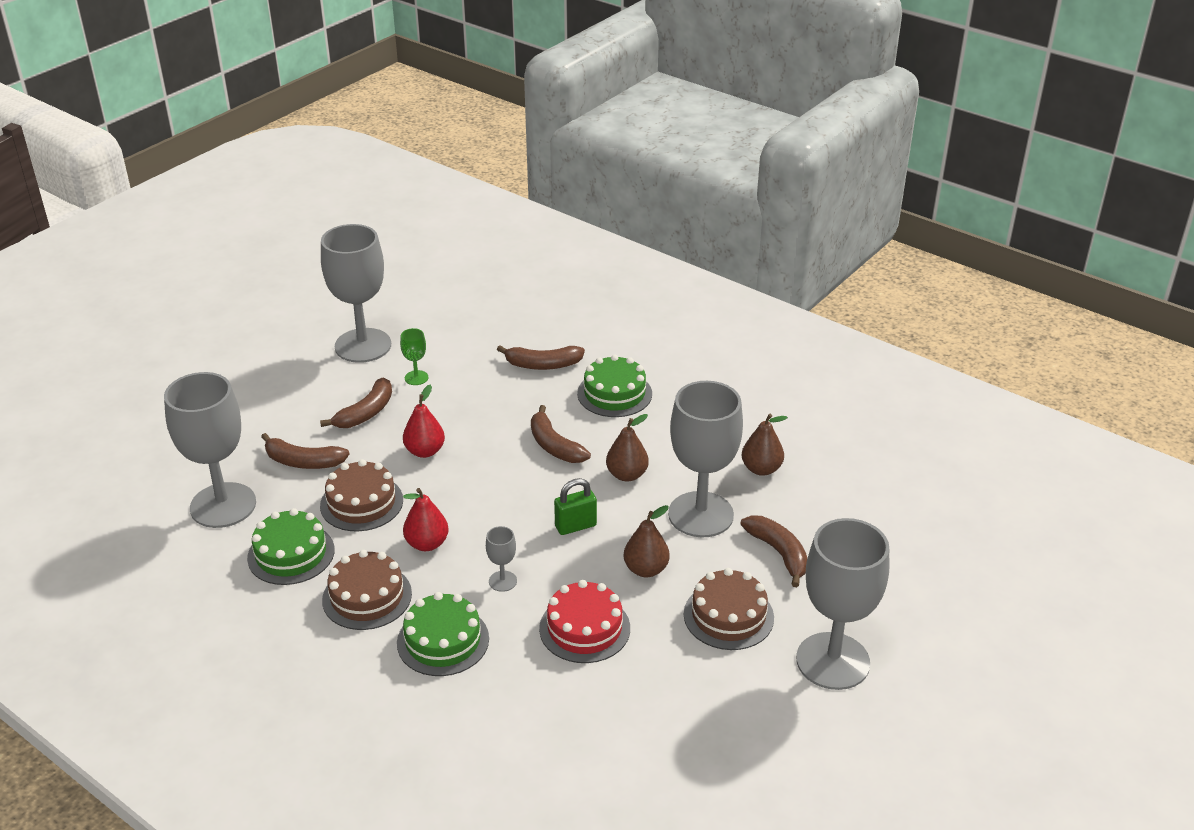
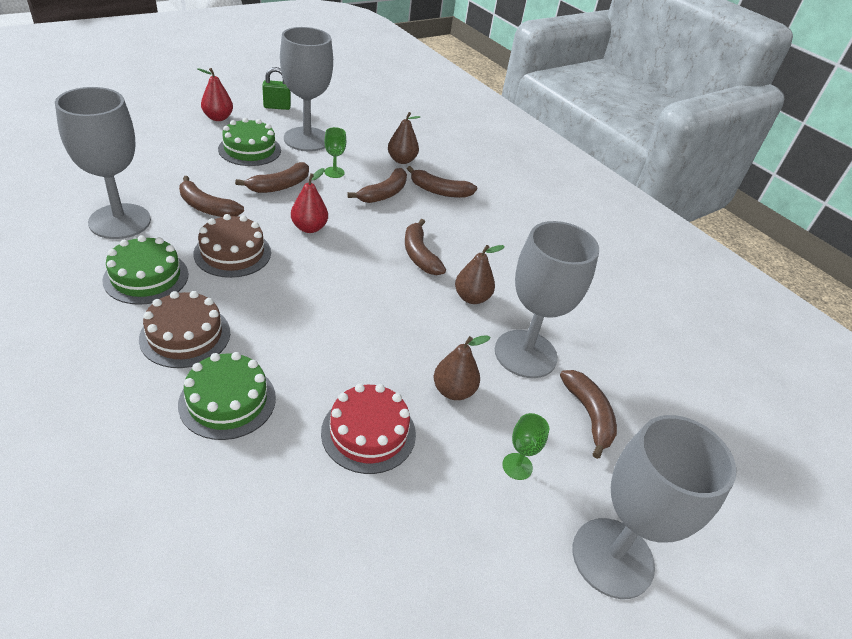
camera: 10 degrees right, 5 degrees up
red pear [403,488,449,551] -> red pear moved to [197,68,233,121]
grey goblet [486,526,517,592] -> none
green padlock [554,478,597,535] -> green padlock moved to [262,67,291,110]
green cake [577,354,652,417] -> green cake moved to [218,118,281,166]
brown cake [684,568,774,650] -> green goblet [502,413,549,480]
brown pear [742,414,788,476] -> brown pear moved to [388,112,420,164]
none -> brown banana [347,168,407,203]

